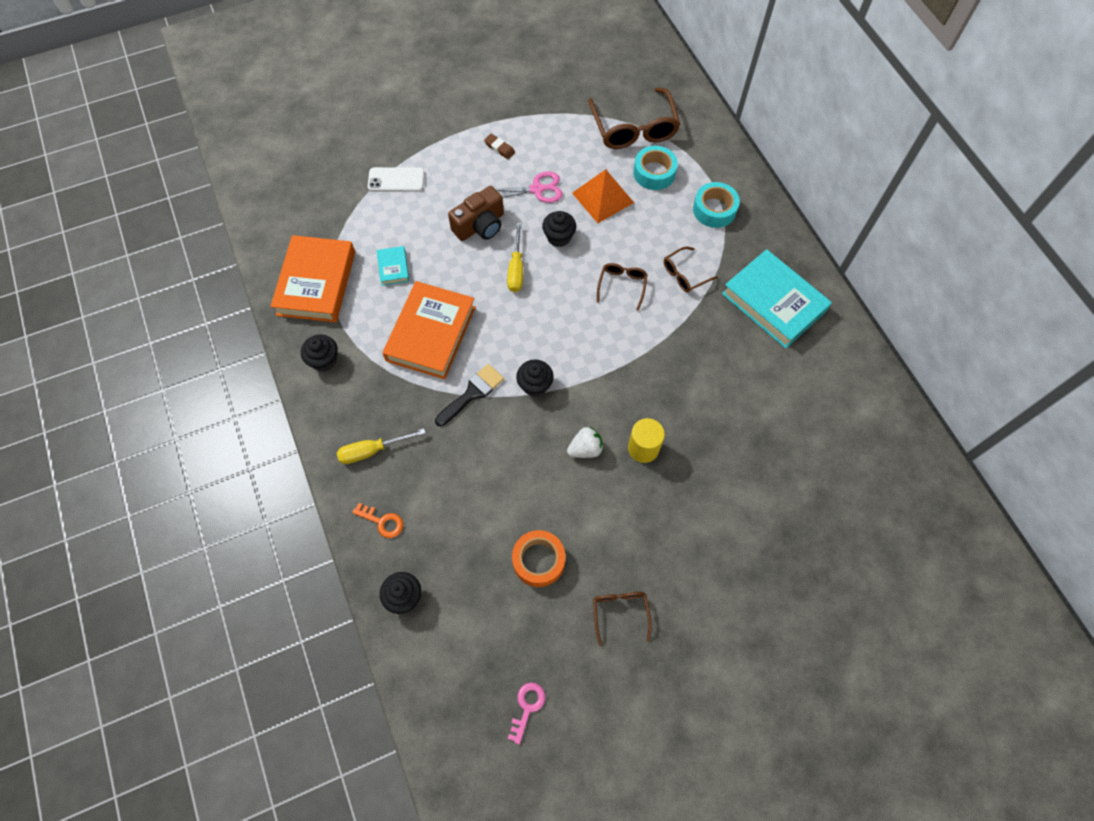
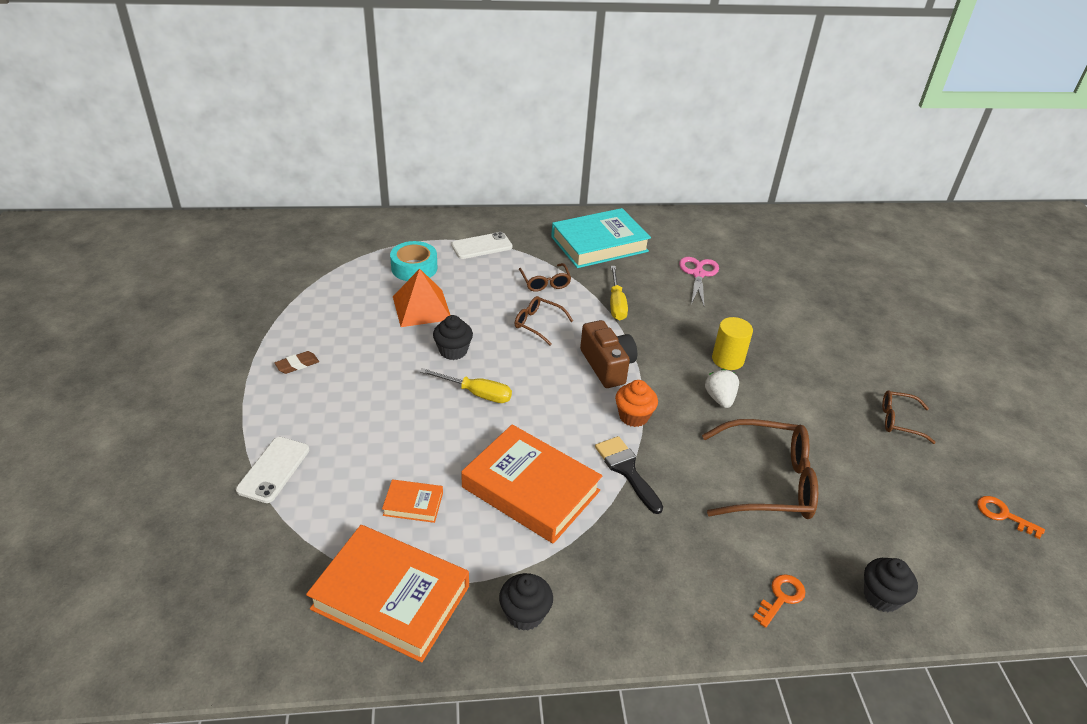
camera: 75 degrees left, 25 degrees down
yellow screwdriver [337,429,426,464] -> yellow screwdriver moved to [610,266,628,320]
turquoise book [377,246,409,286] -> orange book [382,479,443,523]
brown camera [448,186,504,241] -> brown camera moved to [580,320,637,388]
pink scissors [495,171,563,203] -> pink scissors moved to [679,257,719,306]
pink key [508,682,545,745] -> orange key [977,496,1045,539]
orange tape [512,530,565,587] -> none
black cupcake [516,359,554,397] -> orange cupcake [615,380,658,427]
brown glasses [588,87,680,149] -> brown glasses moved to [702,419,818,519]
turquoise tape [693,182,740,228] -> white phone [451,232,513,259]

